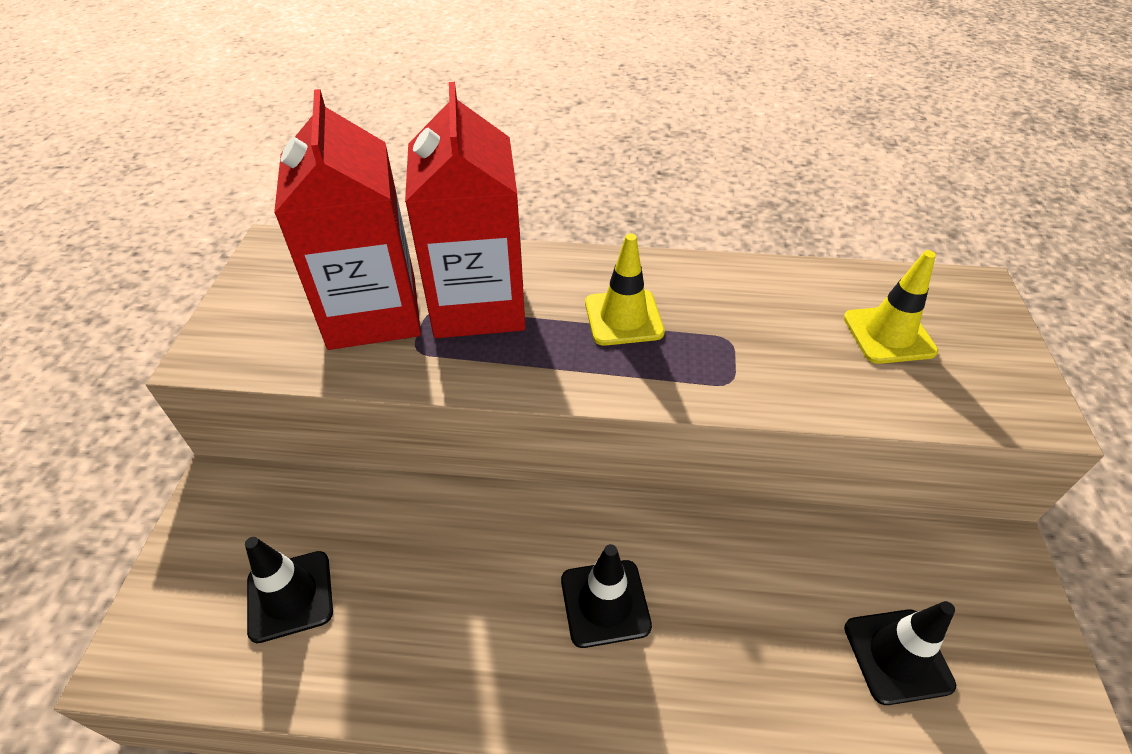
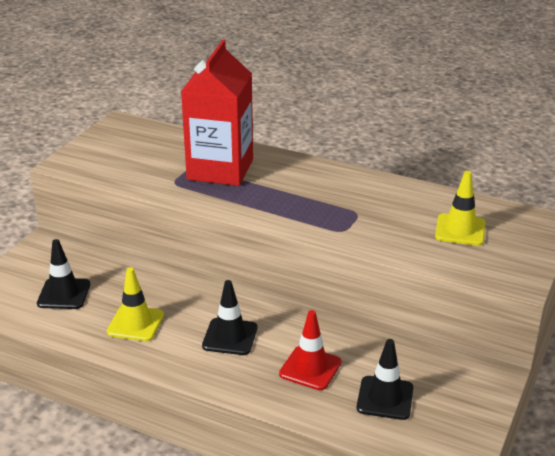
camera: 20 degrees right, 15 degrees down
red carton [274,89,421,350] -> none
yellow traffic cone [585,233,665,346] -> yellow traffic cone moved to [107,267,164,341]
none -> red traffic cone [279,310,341,390]

